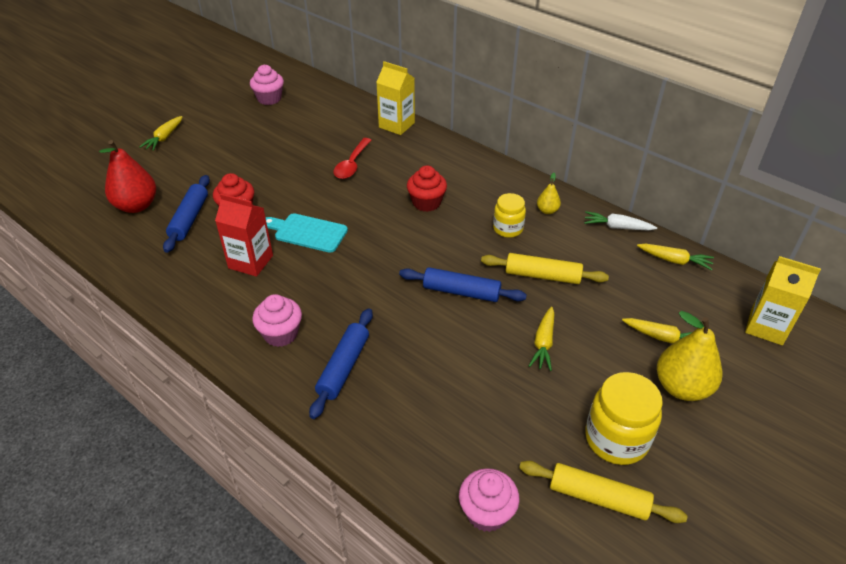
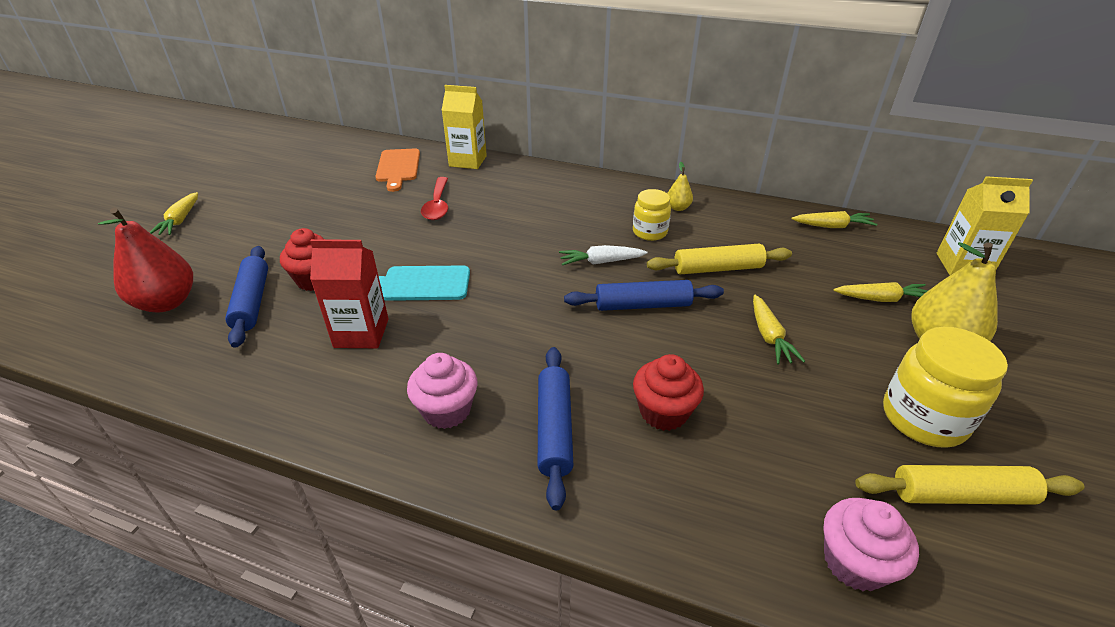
camera: 20 degrees left, 5 degrees down
pink cupcake [250,65,284,105] -> none
red cupcake [407,165,447,212] -> red cupcake moved to [633,354,704,431]
white carrot [584,211,657,231] -> white carrot moved to [559,245,648,266]
none -> orange cutting board [375,149,420,192]

